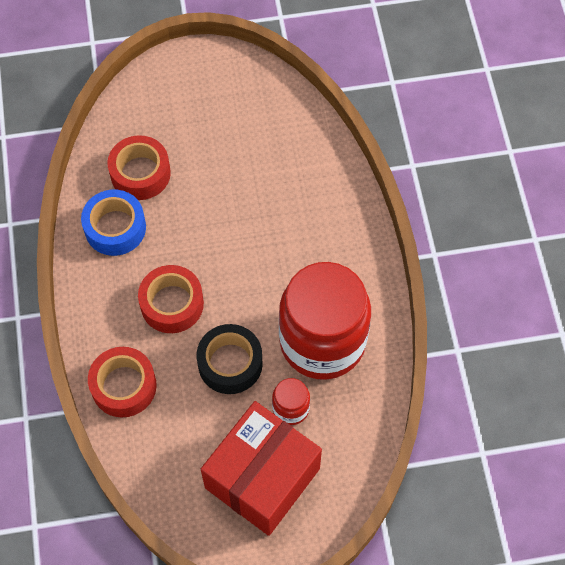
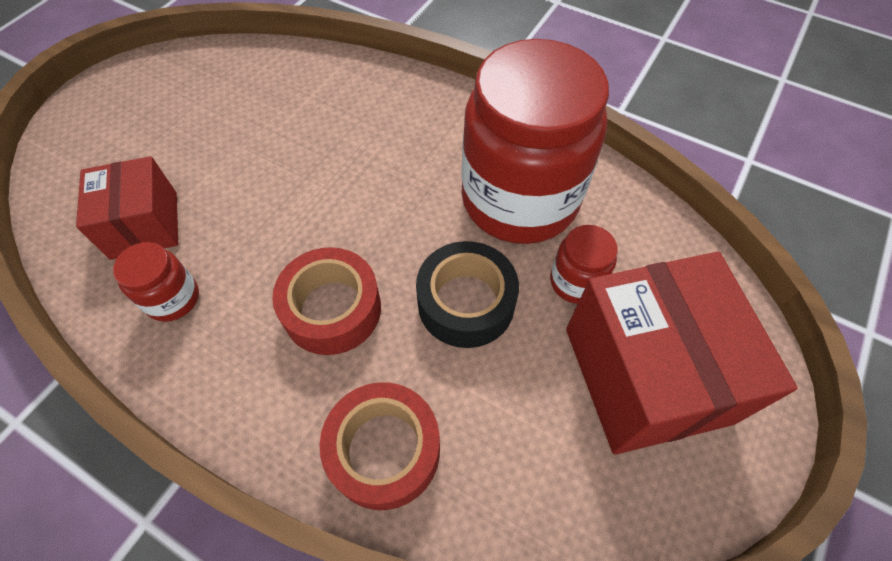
camera: 50 degrees left, 5 degrees down
blue tape [81,190,146,256] -> red jar [113,242,199,322]
red tape [107,135,171,200] -> red box [76,156,178,260]

